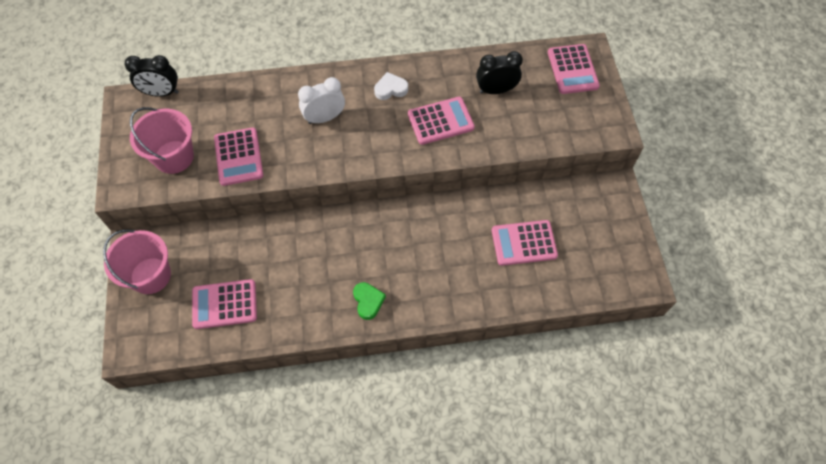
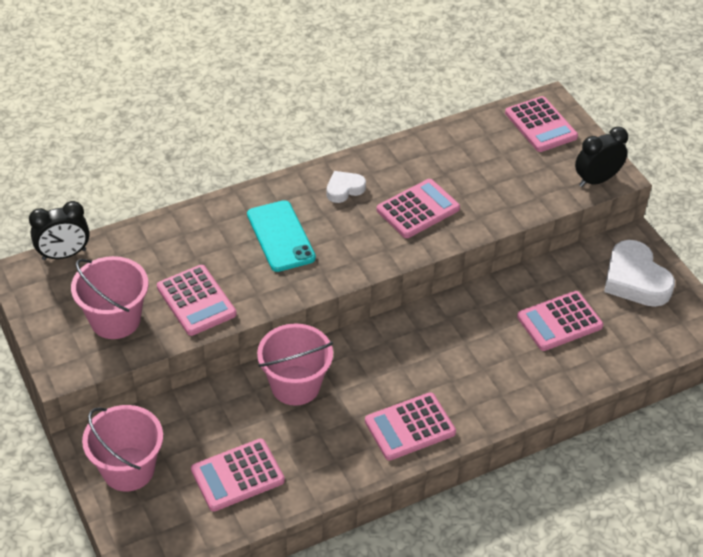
camera: 20 degrees left, 15 degrees down
white clock [298,77,345,124] -> turquoise phone [247,200,316,272]
green heart [353,282,386,320] -> pink calculator [365,392,456,460]
black clock [476,51,523,94] -> black clock moved to [575,127,628,187]
none -> pink bucket [257,323,333,406]
none -> white heart [604,240,675,307]

